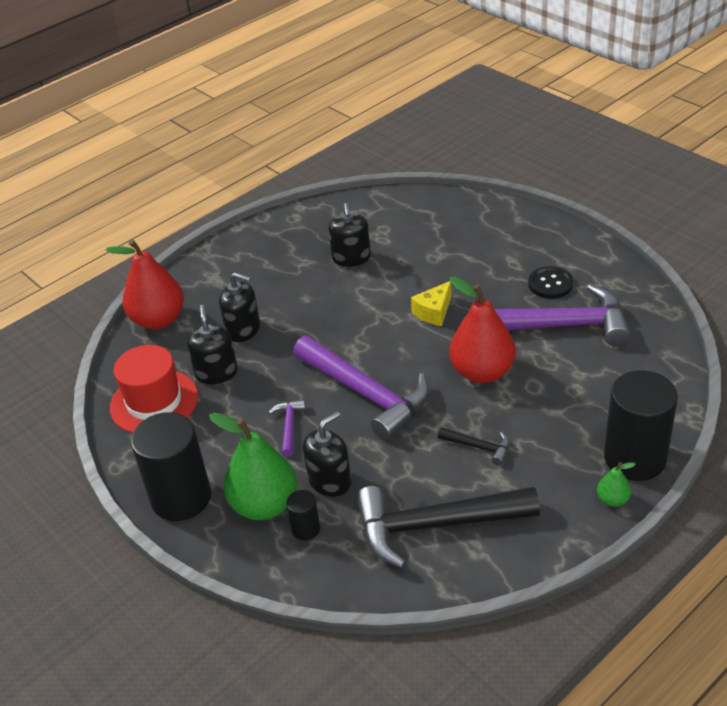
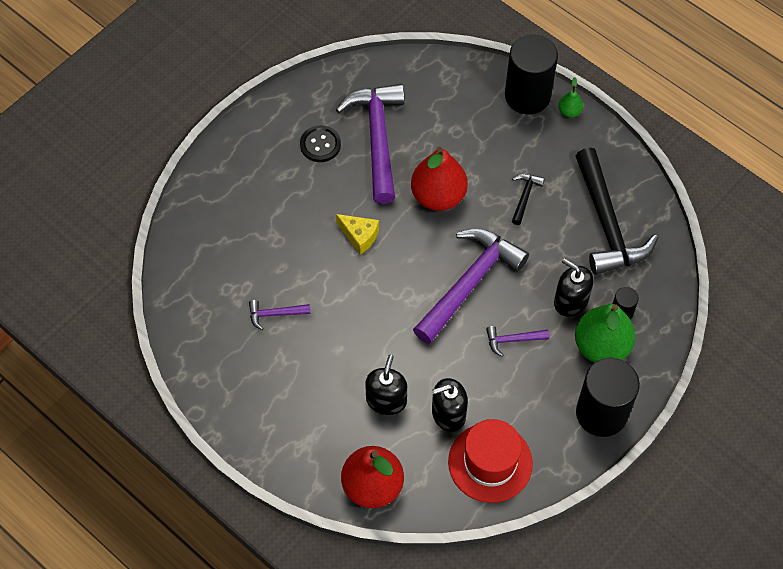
camera: 100 degrees left, 20 degrees up
black soap dispenser [328,203,371,267] -> purple hammer [249,300,310,330]

